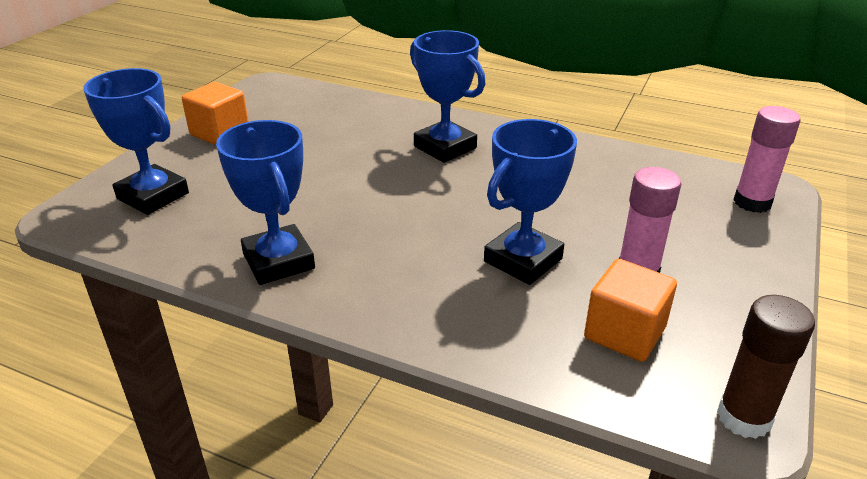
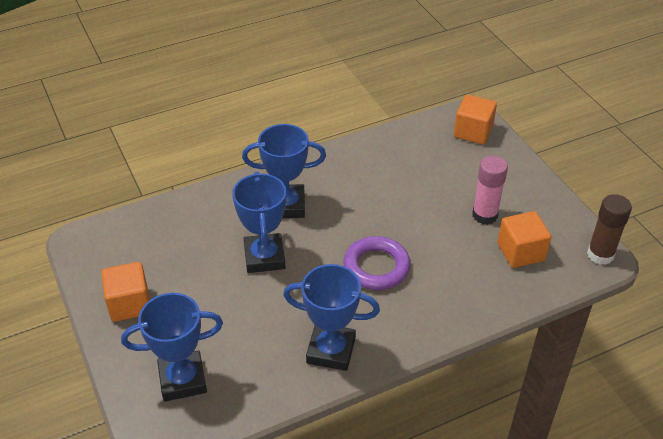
camera: 50 degrees left, 10 degrees up
blue trophy [484,119,577,285] -> blue trophy moved to [232,172,286,273]
pink glue stick [734,106,801,213] -> orange cube [454,95,497,145]
none -> purple ring [343,236,411,290]

